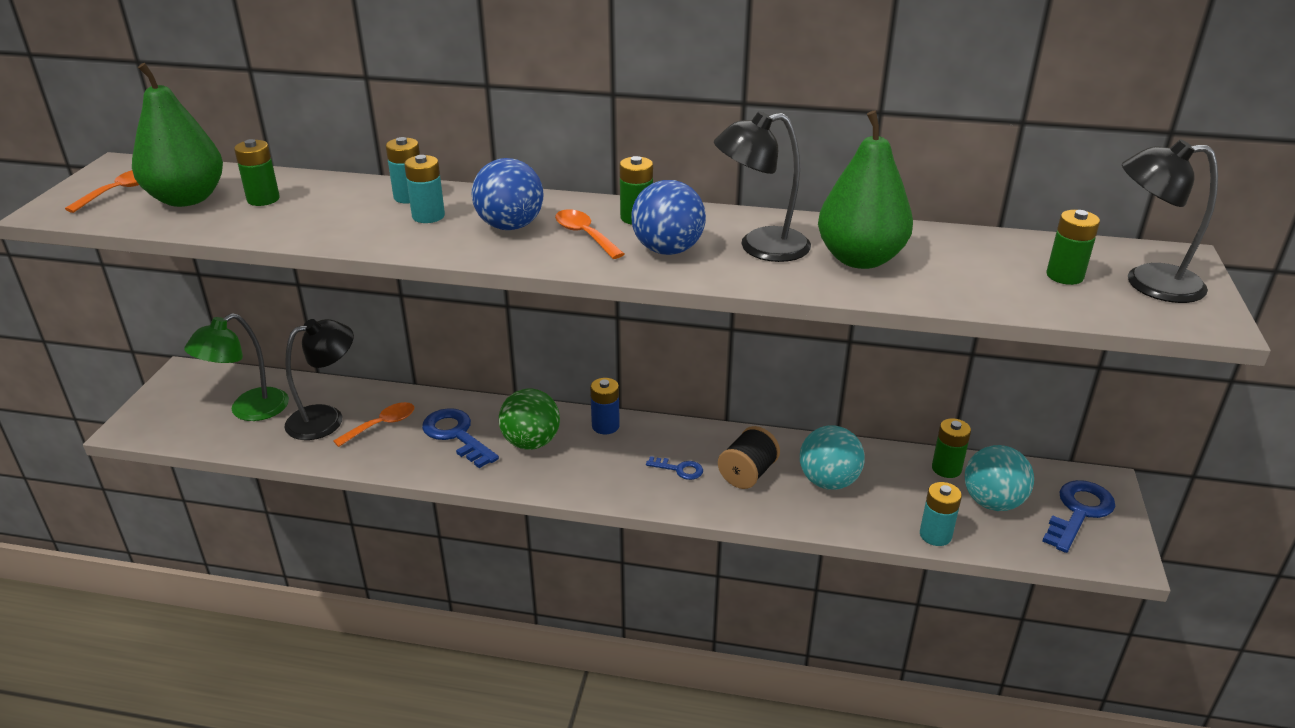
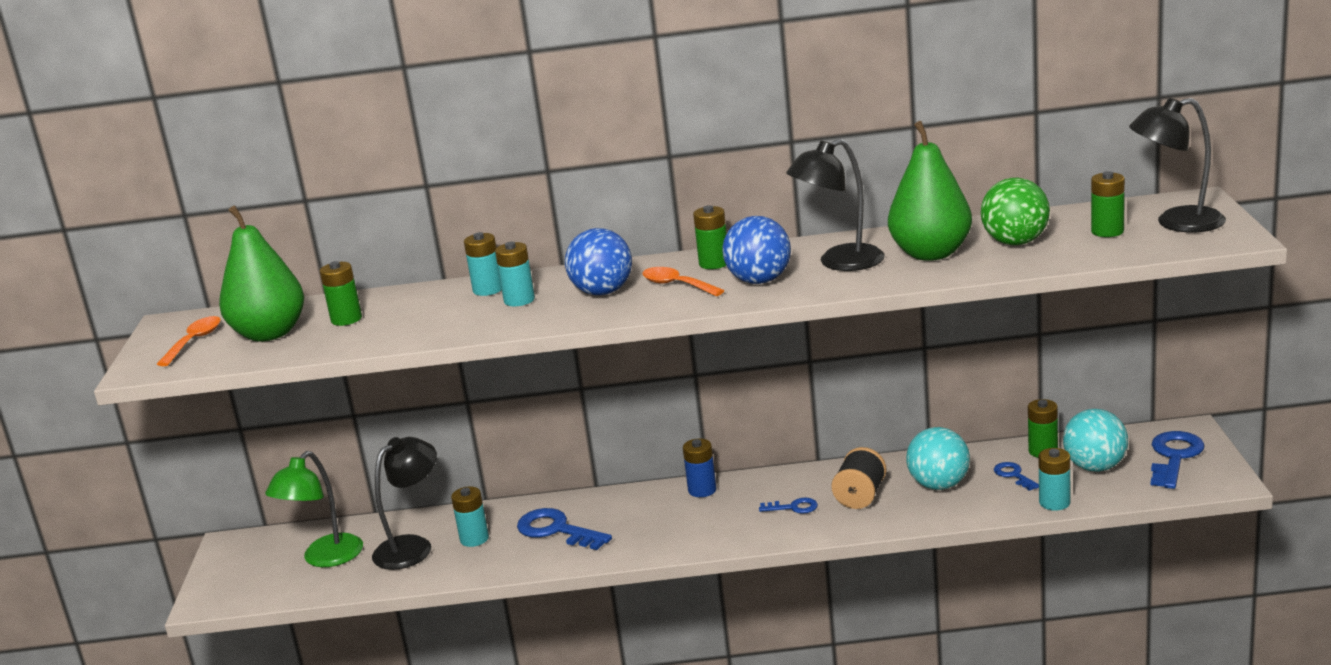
camera: 10 degrees left, 10 degrees down
orange spoon [333,402,414,447] -> turquoise battery [451,486,489,547]
green ball [499,389,560,450] -> green ball moved to [980,178,1050,245]
none -> blue key [994,462,1039,491]

